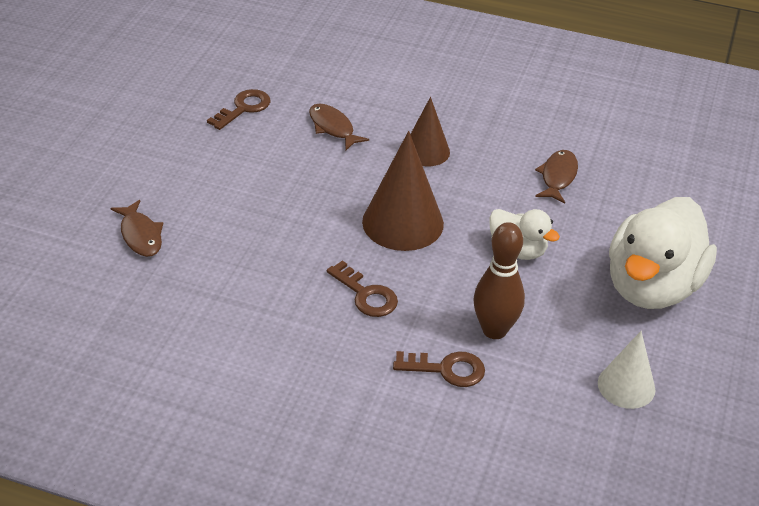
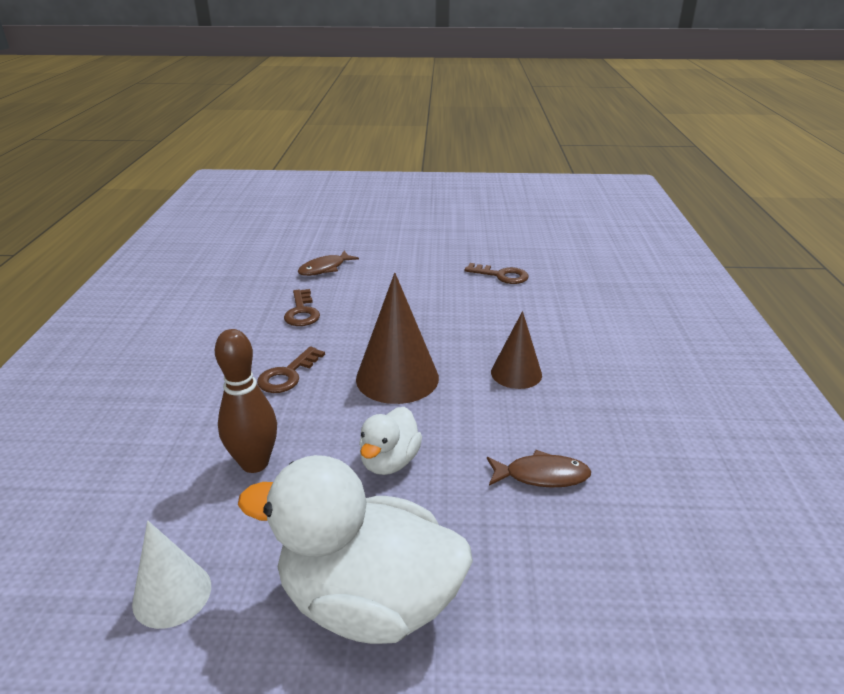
camera: 75 degrees right, 10 degrees down
brown fish [309,104,369,150] -> none
brown key [393,351,485,387] -> brown key moved to [284,289,320,326]

